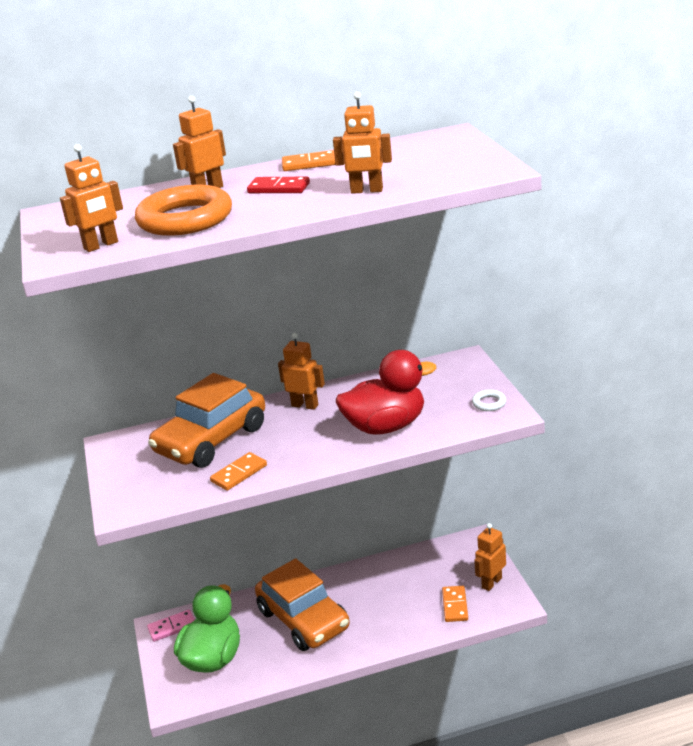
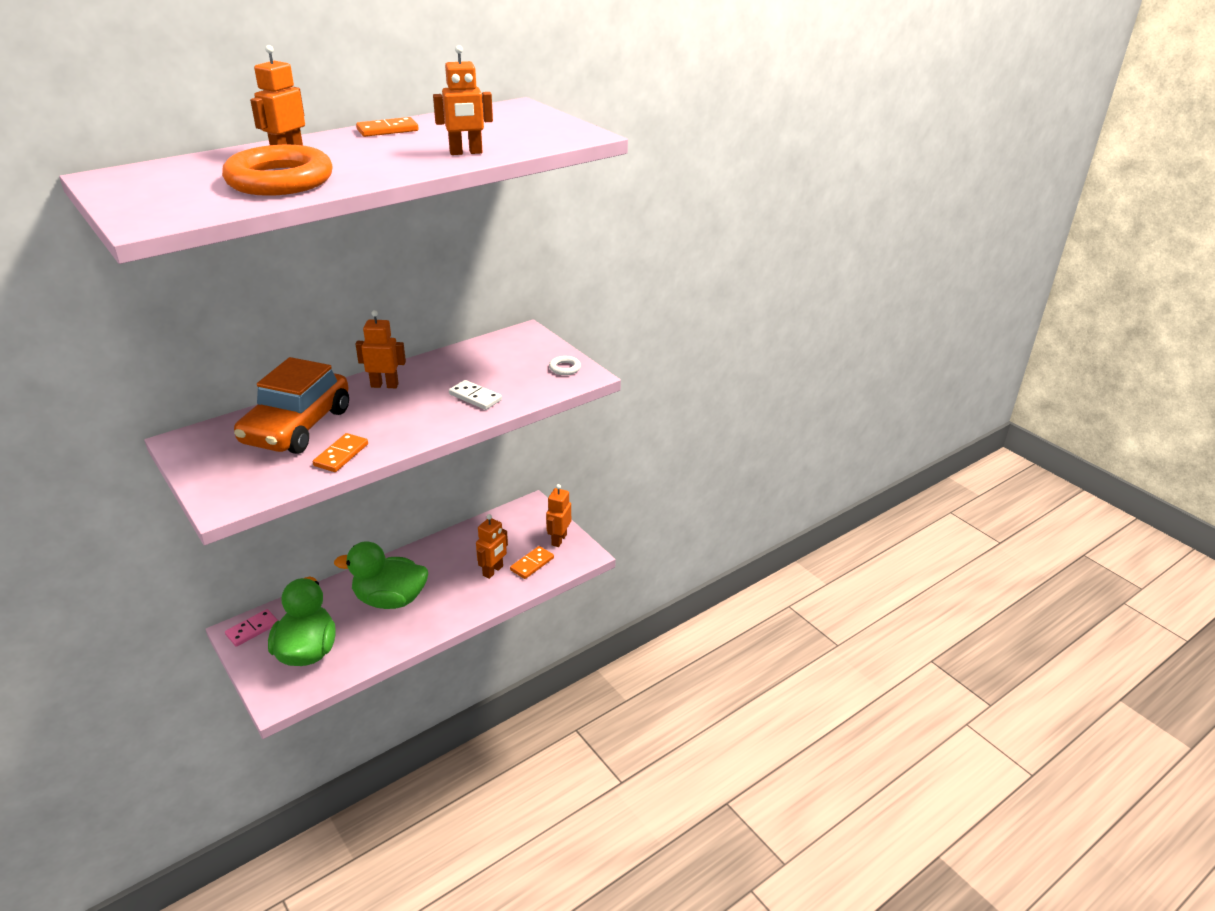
camera: 25 degrees left, 5 degrees up
orange robot [60,144,123,252] -> orange robot moved to [476,514,508,579]
red domino [247,177,310,193] -> none
orange car [255,558,350,651] -> green duck [334,541,428,609]
red duck [336,350,436,435] -> white domino [449,380,502,410]
orange domino [442,586,468,622] -> orange domino turned 60 degrees clockwise [510,546,554,579]

